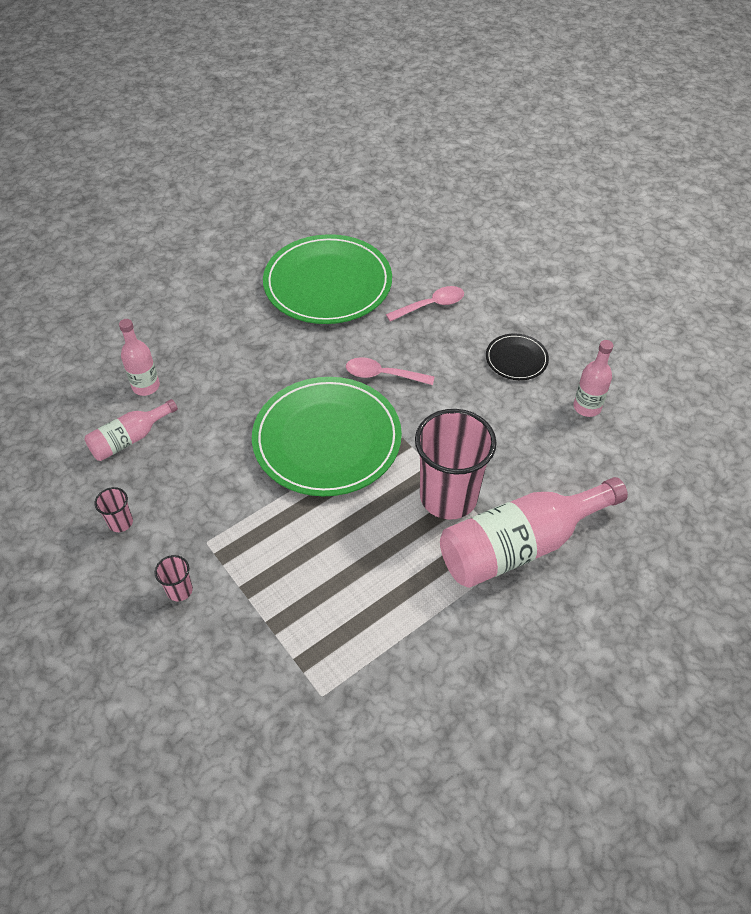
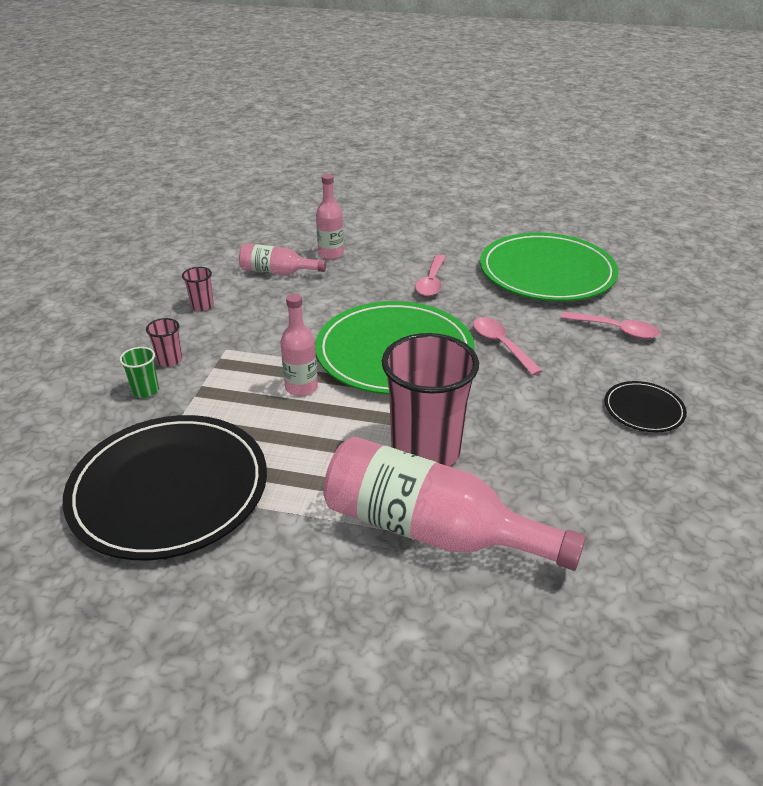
camera: 50 degrees right, 15 degrees down
pink bottle [573,340,613,417] -> pink bottle moved to [281,294,318,396]
none -> black plate [63,415,267,560]
none -> green cup [120,347,159,398]
none -> pink spoon [415,255,446,296]

